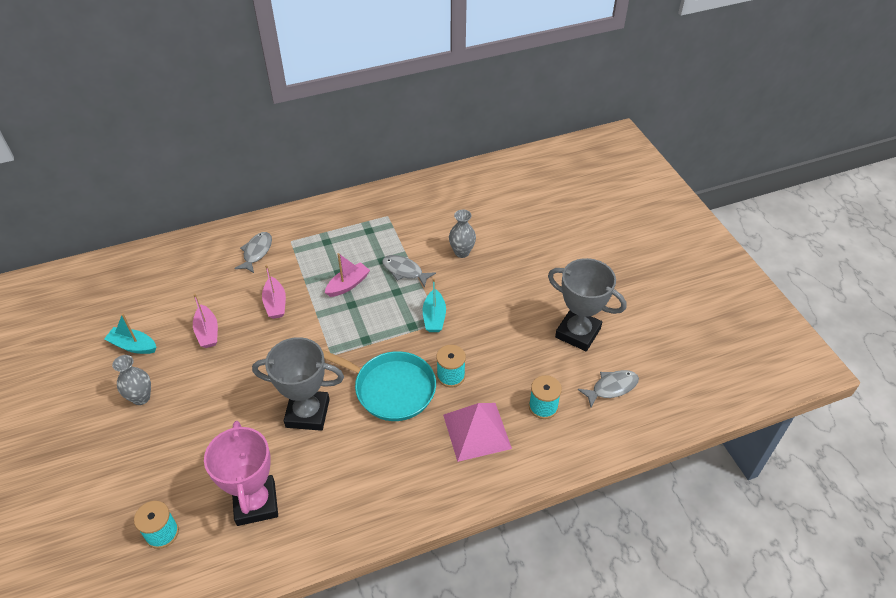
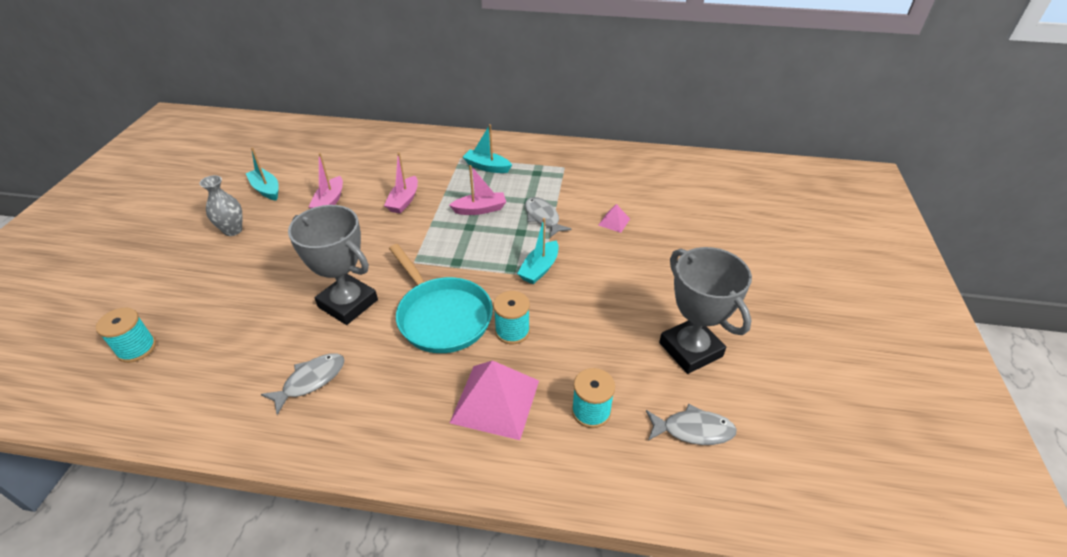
camera: 30 degrees right, 5 degrees down
pink trophy [204,421,278,526] -> none
grey fish [234,232,272,273] -> grey fish moved to [261,353,344,415]
grey vase [449,210,476,258] -> pink pyramid [598,204,630,233]
none -> turquoise boat [463,124,512,173]

